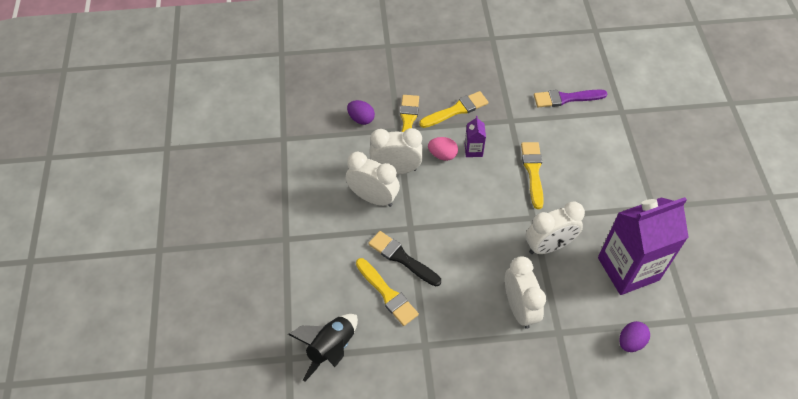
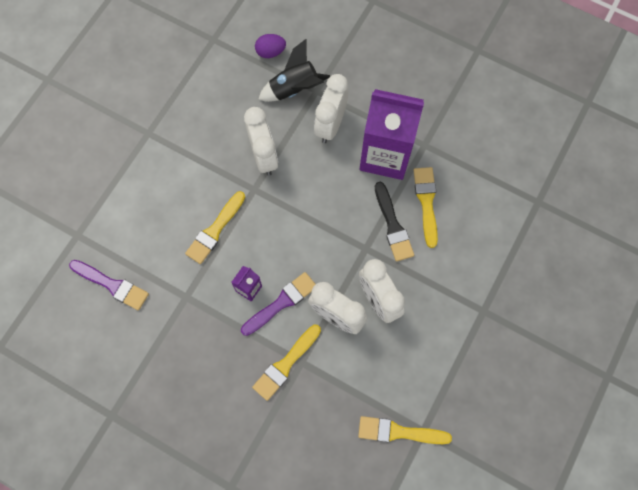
camera: 145 degrees left, 15 degrees up
black rocket [288,314,358,382] -> black rocket moved to [258,39,330,102]
purple egg [347,100,375,125] -> none
yellow brush [419,91,488,128] -> yellow brush moved to [358,416,452,444]
pink egg [428,137,458,161] -> purple brush [241,272,316,336]
white clock [525,201,585,254] -> white clock turned 60 degrees clockwise [244,107,278,176]
purple carton [598,197,689,295] -> purple carton moved to [360,89,424,180]

